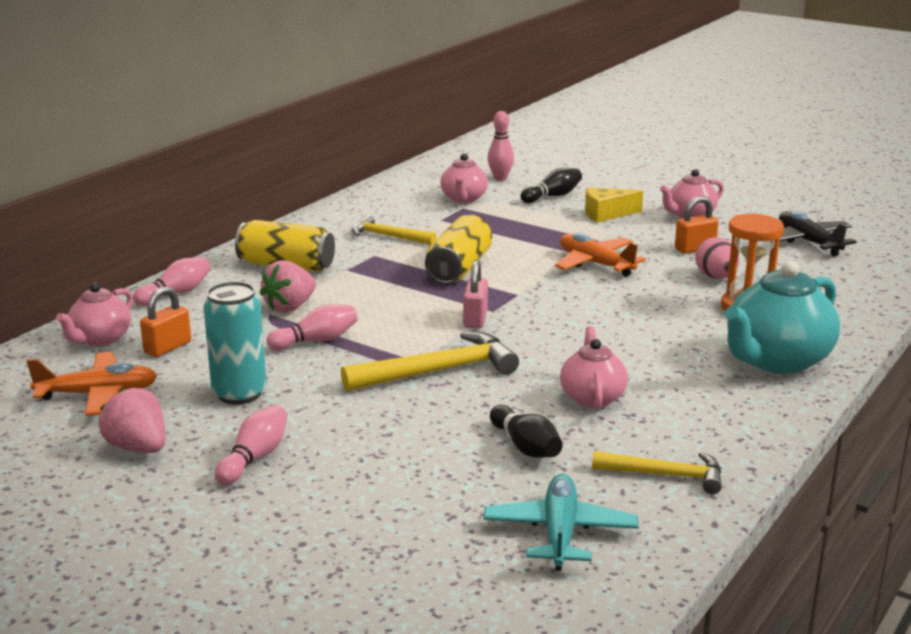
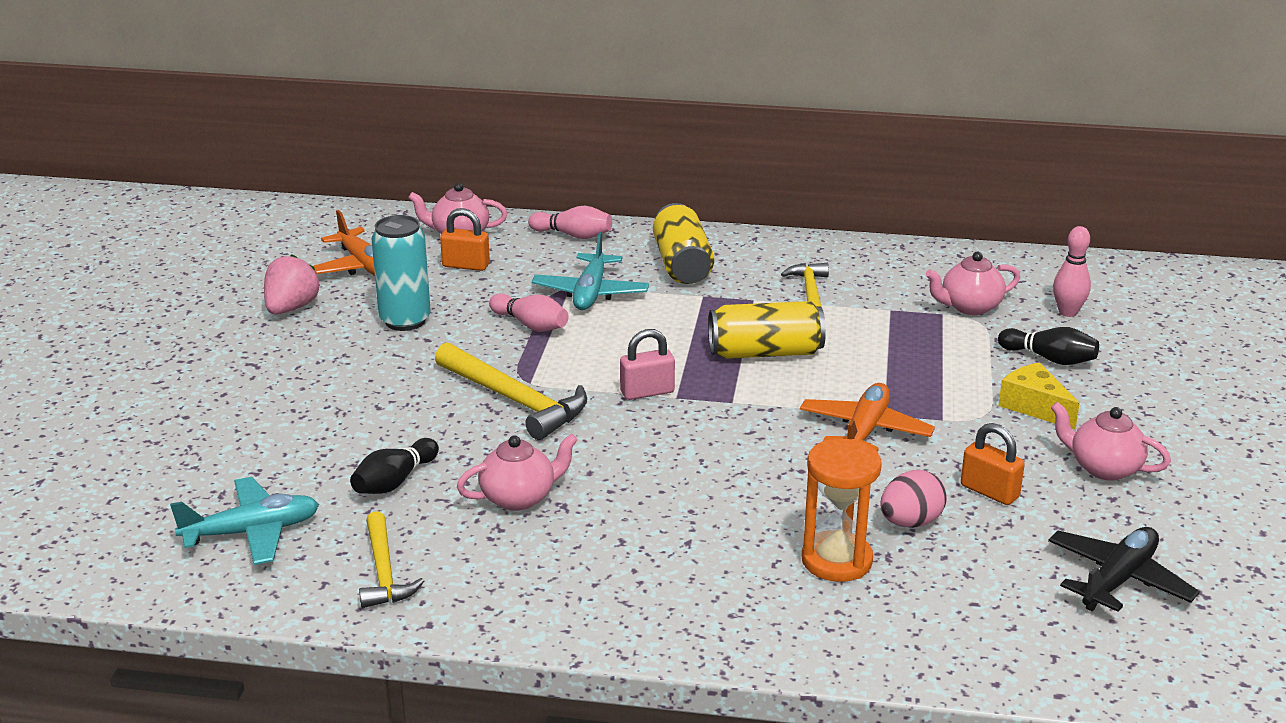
camera: 65 degrees right, 5 degrees up
pink bowling pin [215,405,287,485] -> none
pink strawberry [260,260,316,313] -> turquoise plane [532,232,649,310]
turquoise teapot [725,260,840,374] -> none

